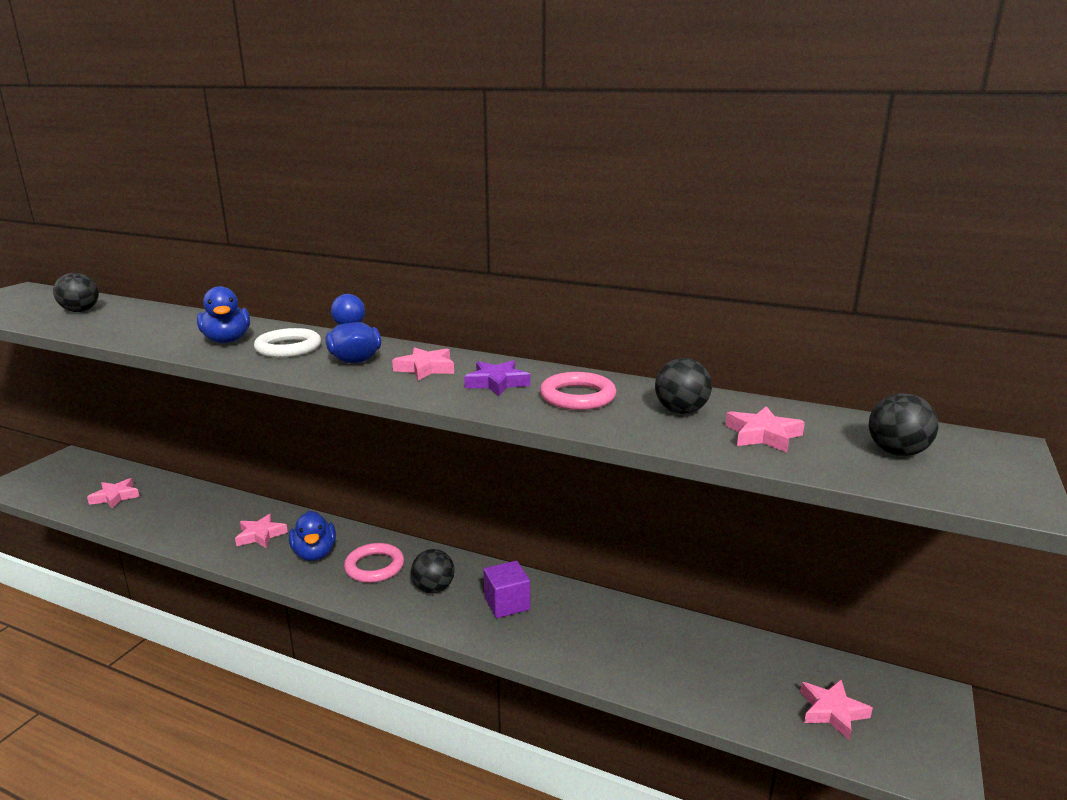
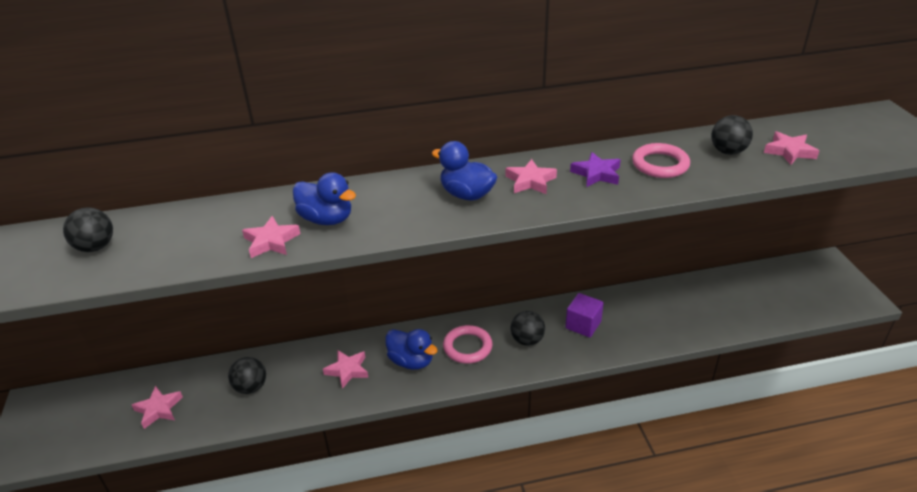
camera: 35 degrees left, 15 degrees up
white ring [254,328,321,357] -> none
pink star [800,680,873,740] -> pink star moved to [242,216,301,258]
black ball [869,393,939,456] -> black ball moved to [228,357,266,394]

